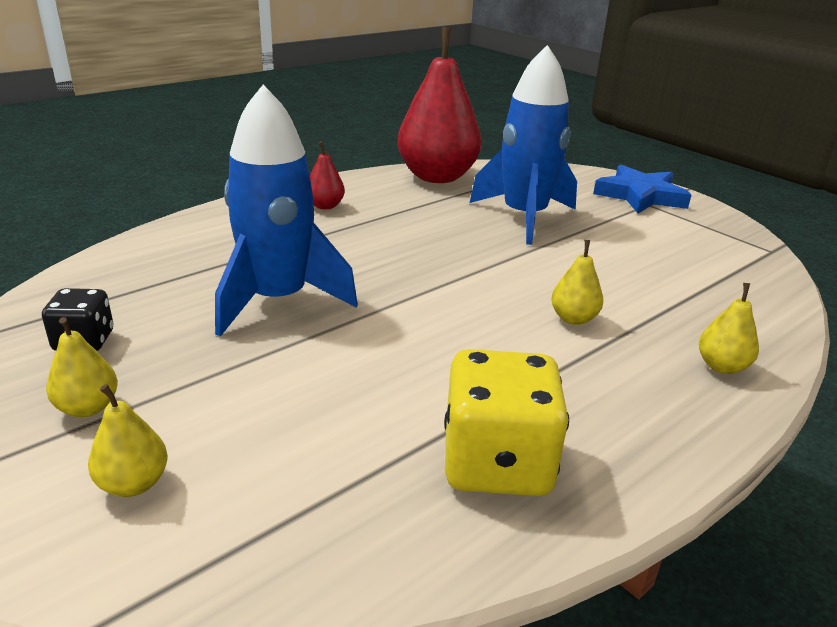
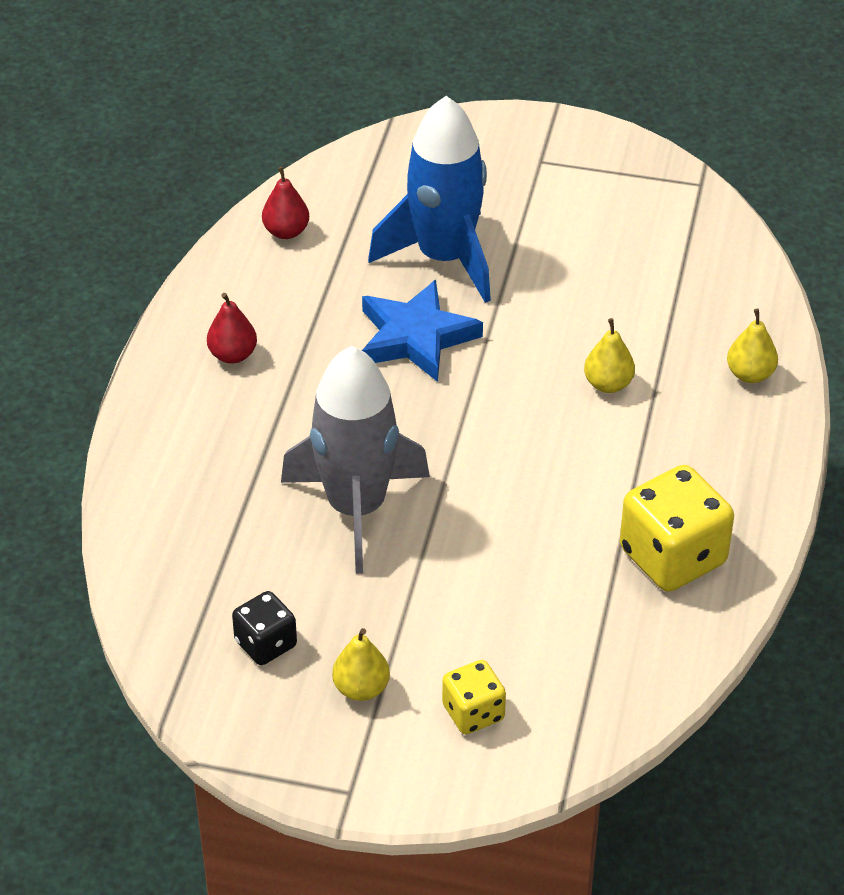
camera: 35 degrees left, 15 degrees up
yellow pear [88,384,168,497] -> yellow dice [442,660,506,734]
blue rocket [215,85,358,337] -> grey rocket [281,346,430,574]
red pear [397,27,482,183] -> red pear [262,167,309,239], size x0.42
blue star [593,165,691,214] -> blue star moved to [362,280,483,382]

